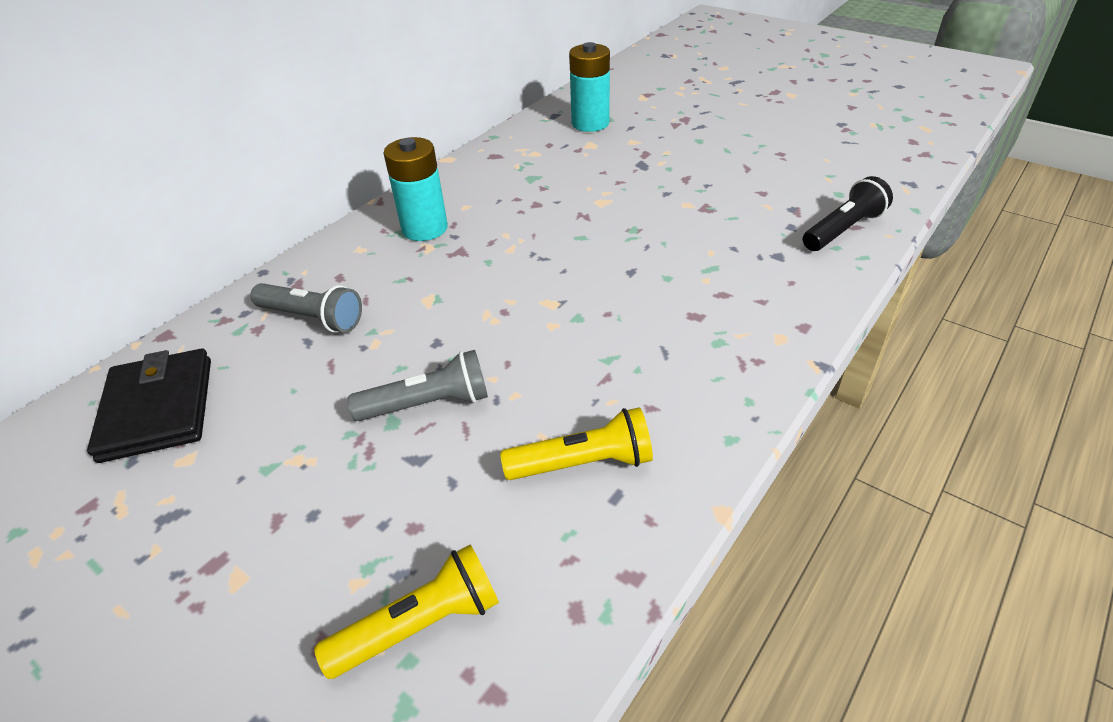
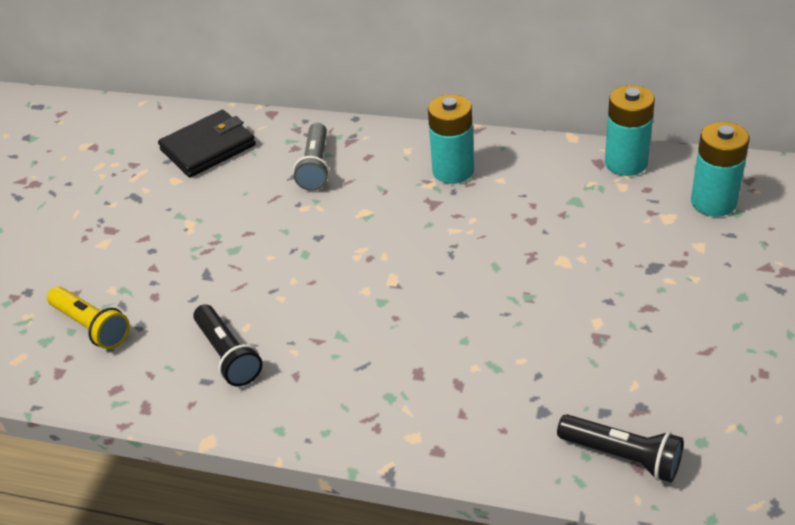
camera: 70 degrees right, 0 degrees up
grey flashlight [347,350,488,421] -> none
yellow flashlight [500,407,653,480] -> black flashlight [193,304,263,386]
none -> turquoise battery [605,85,655,176]

